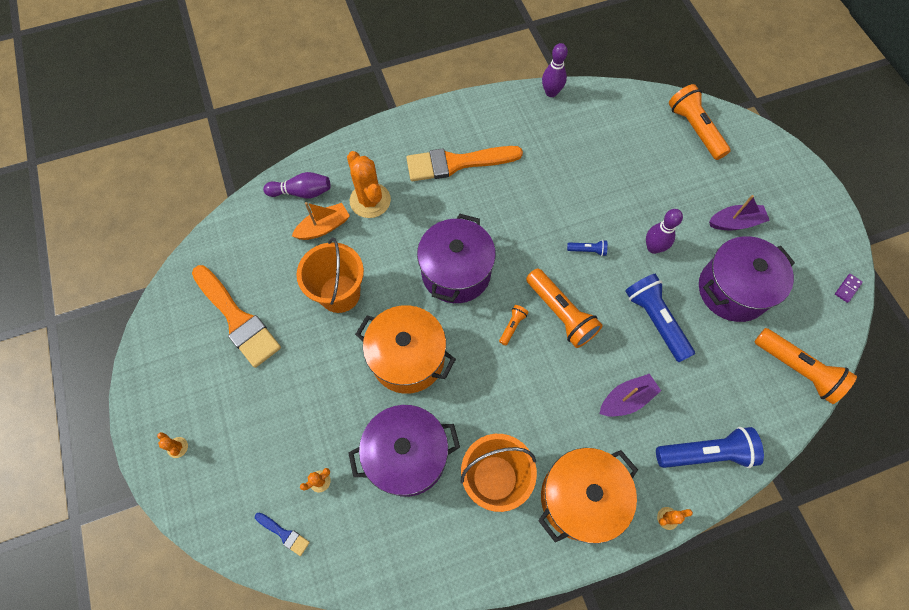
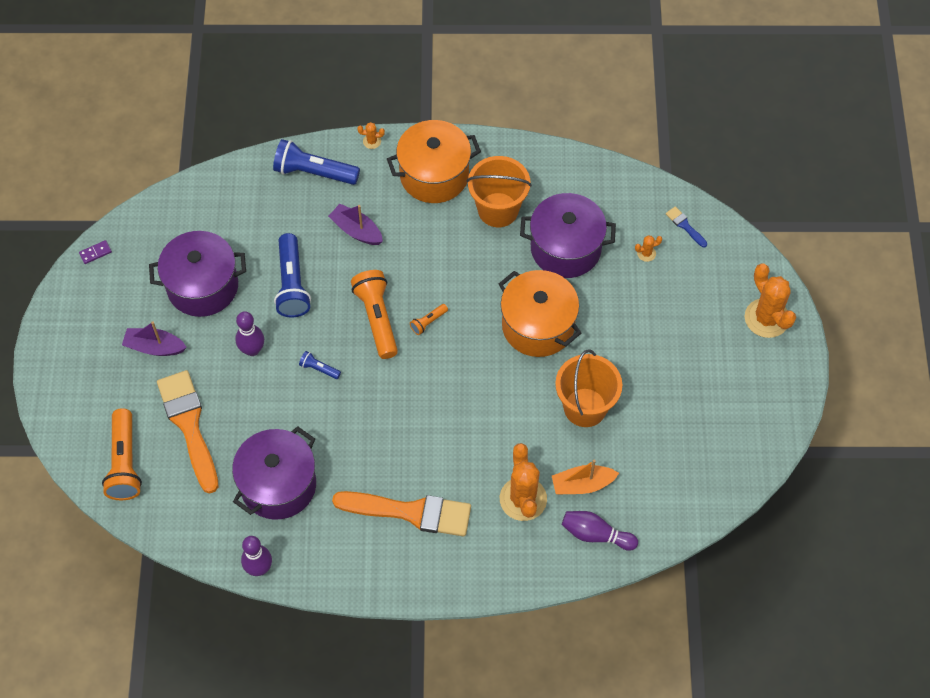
camera: 160 degrees left, 5 degrees down
orange cactus [157,432,188,458] -> orange cactus [745,263,796,338], size x2.32
orange brush [192,265,281,368] -> orange brush moved to [157,370,218,493]
purple pot [417,214,496,303] -> purple pot moved to [232,426,316,520]
purple boat [600,374,661,416] -> purple boat turned 45 degrees clockwise [328,204,383,245]
orange flashlight [754,328,857,404] -> none

